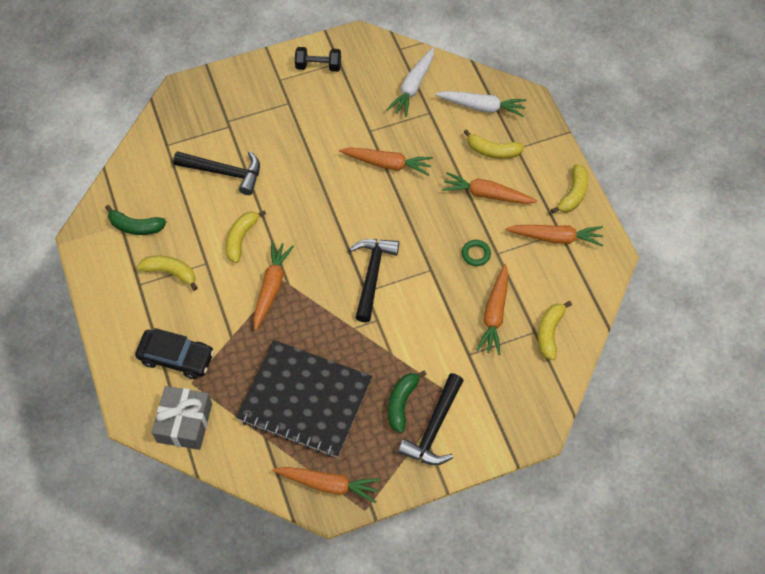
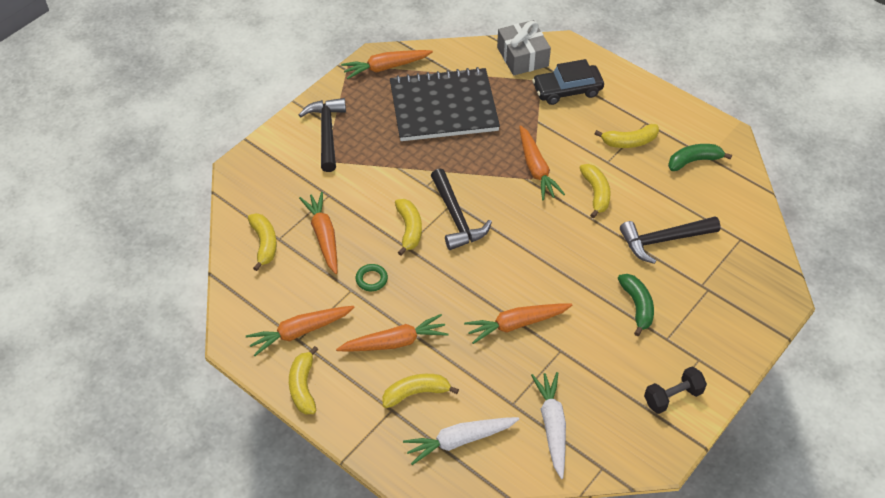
camera: 150 degrees right, 10 degrees down
green banana [388,371,427,433] -> green banana moved to [617,274,654,336]
none -> yellow banana [395,199,422,256]

